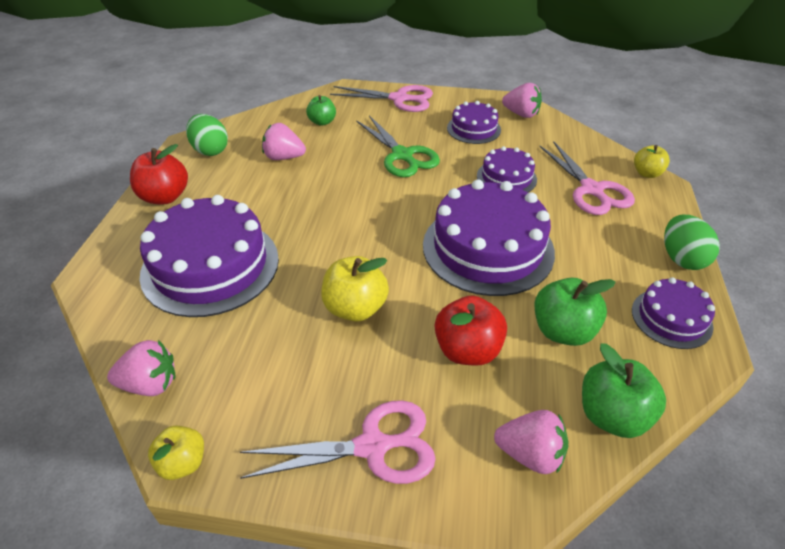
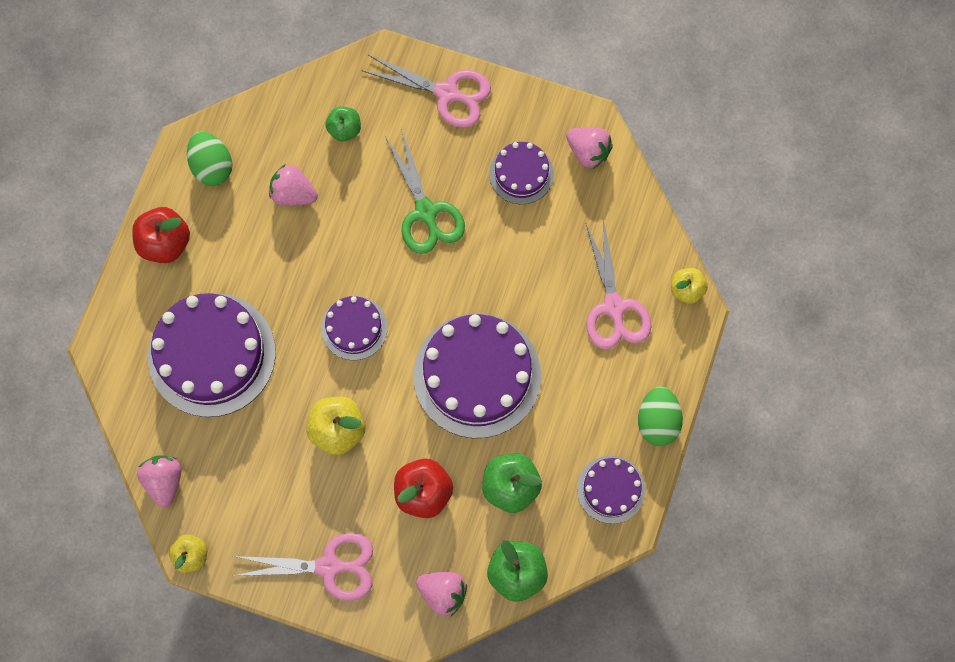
camera: 10 degrees right, 30 degrees up
pink strawberry [107,340,175,396] -> pink strawberry turned 105 degrees counterclockwise [137,455,182,507]
purple cake [477,146,537,192] -> purple cake moved to [321,296,388,360]

